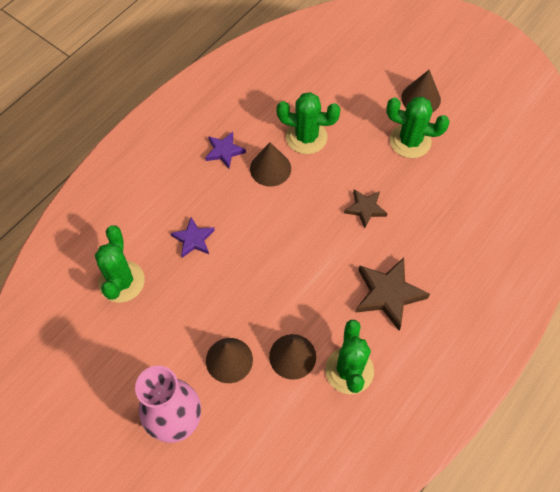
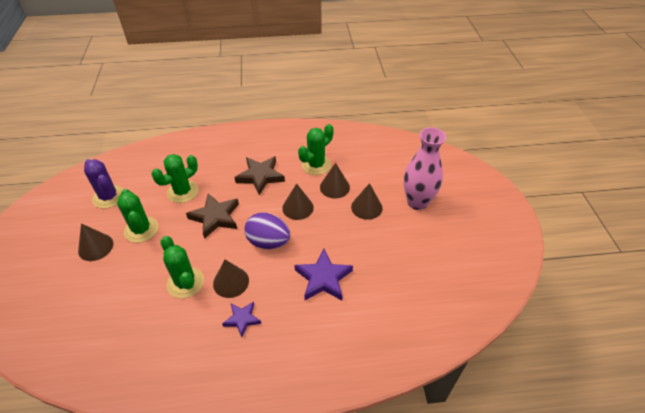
camera: 135 degrees left, 15 degrees down
green cactus [95,225,145,303] -> green cactus moved to [152,154,199,203]
purple star [171,217,215,258] -> purple star [294,249,353,301], size x1.65
brown star [344,189,388,228] -> brown star [186,193,239,239], size x1.65
none -> purple cactus [84,159,123,209]
none -> purple egg [244,213,290,249]
none -> brown cone [282,183,314,220]

